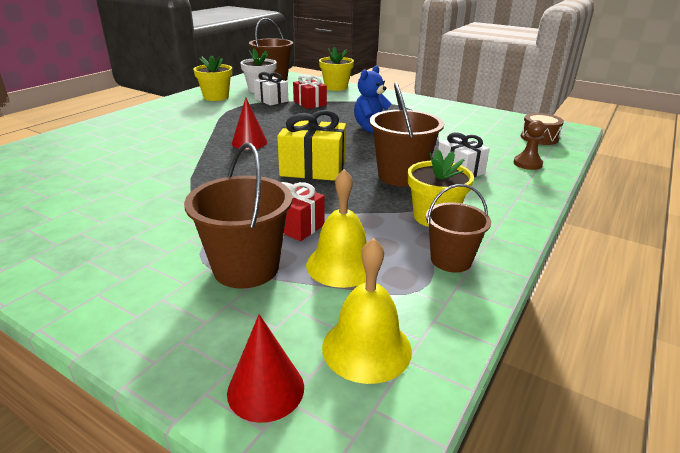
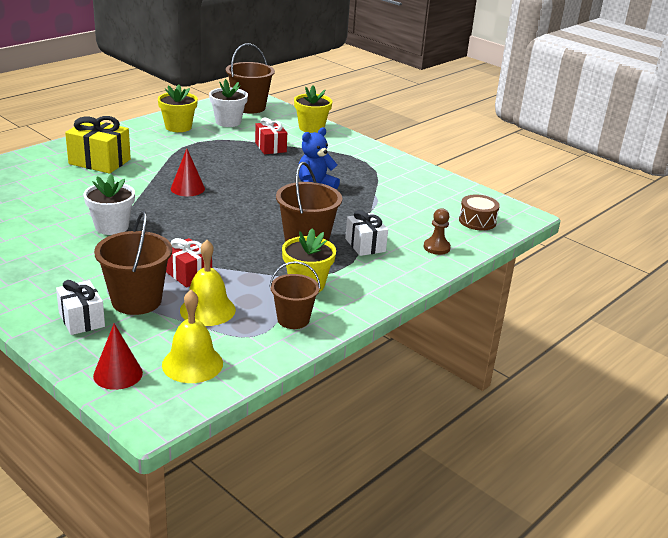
camera: 10 degrees right, 0 degrees up
white gift [254,72,288,106] -> white gift moved to [56,280,105,335]
yellow gift [277,110,346,181] -> yellow gift moved to [65,116,131,174]
none -> white flower pot [84,174,135,235]

